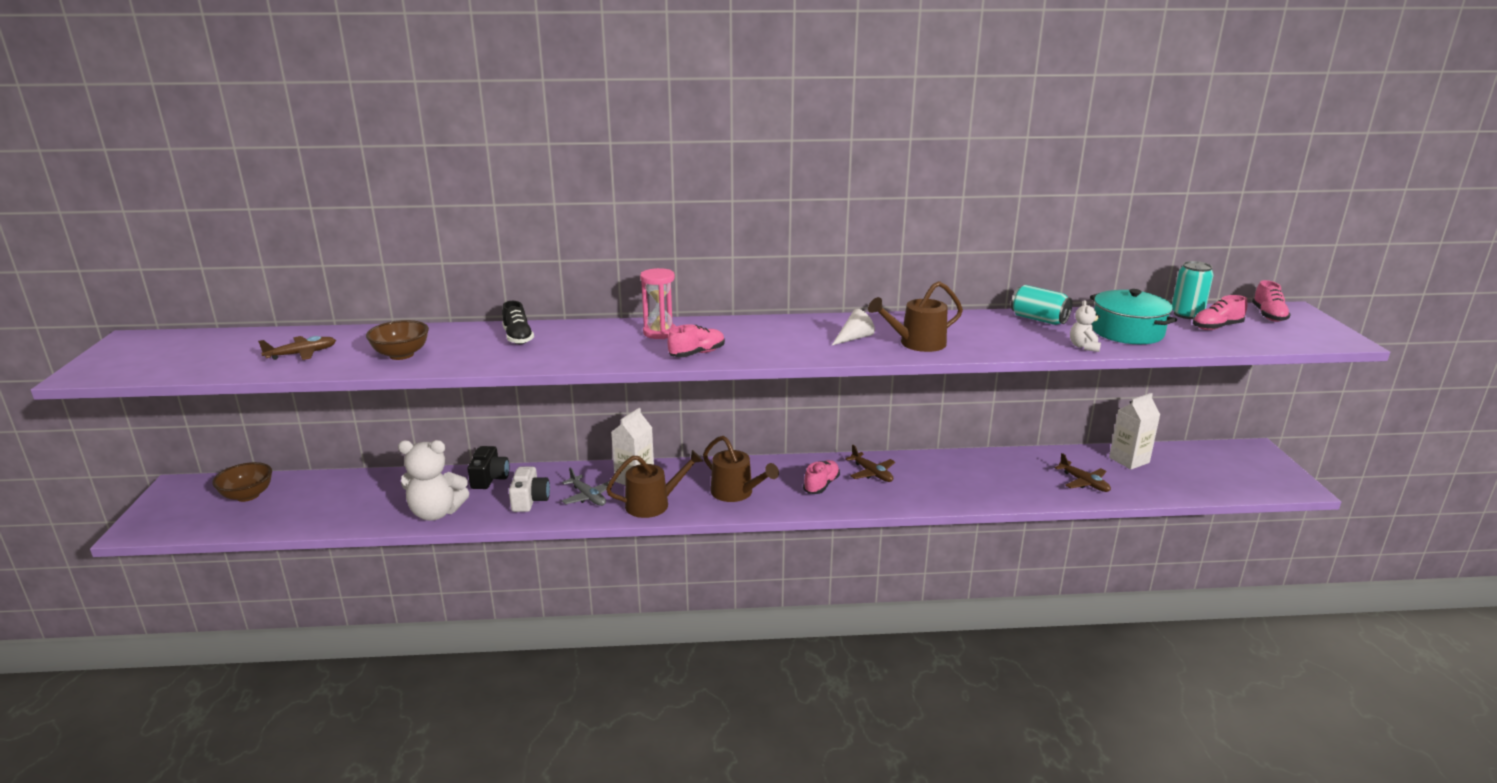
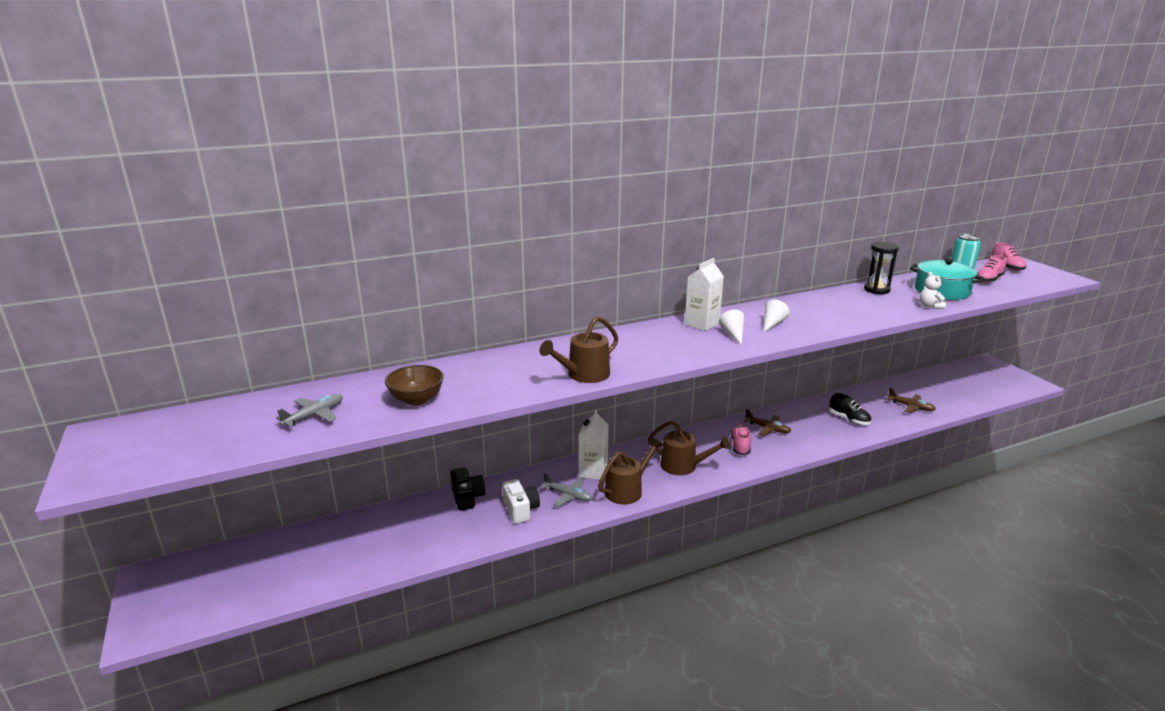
camera: 20 degrees left, 0 degrees up
brown bowl [212,462,272,502] -> none
brown plane [258,336,336,360] -> grey plane [276,394,343,427]
white teddy bear [398,440,469,521] -> none
black shoe [502,301,534,344] -> black shoe moved to [829,393,871,425]
pink hourglass [640,268,676,339] -> none
pink shoe [668,324,725,357] -> none
brown watering can [868,281,963,352] -> brown watering can moved to [539,316,618,383]
turquoise can [1011,285,1072,325] -> black hourglass [864,242,899,294]
white carton [1109,393,1160,470] -> white carton moved to [685,258,724,331]
none -> white cone [719,309,744,345]

